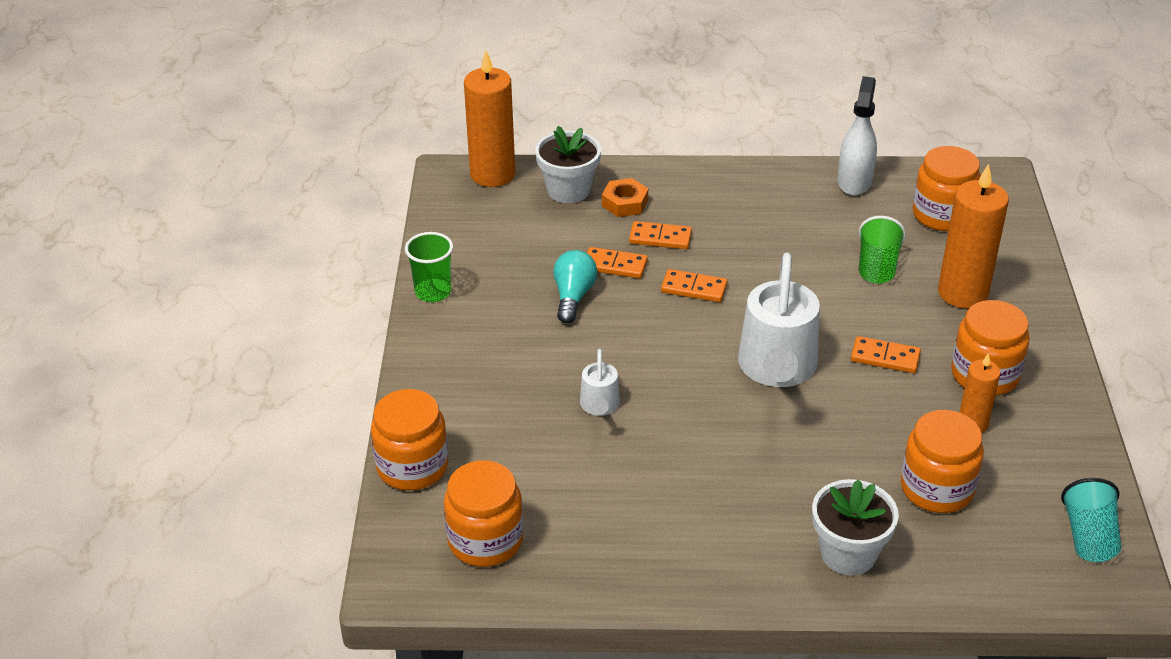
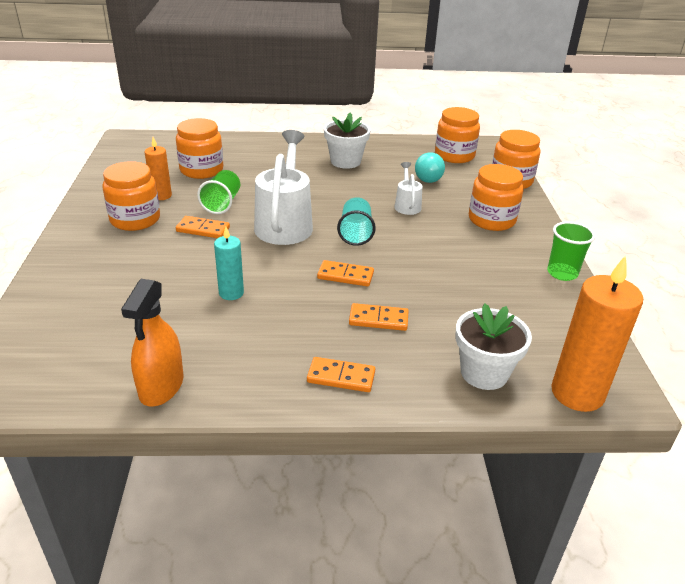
camera: 175 degrees right, 5 degrees down
turquoise light bulb [553,250,597,323] -> turquoise light bulb moved to [415,152,445,183]
orange domino [587,247,648,278] -> orange domino moved to [307,357,375,392]
orange nut [602,178,648,217] -> none
white flower pot [812,479,899,575] -> white flower pot moved to [324,113,370,169]
white spray bottle [838,76,877,196] -> orange spray bottle [121,279,183,406]
green cup [859,216,906,284] -> green cup moved to [197,170,240,214]
orange jar [913,146,981,231] -> orange jar moved to [469,164,523,231]
orange candle [938,164,1009,309] -> none
turquoise cup [1061,478,1121,562] -> turquoise cup moved to [337,197,376,246]
none -> turquoise candle [214,227,244,300]

